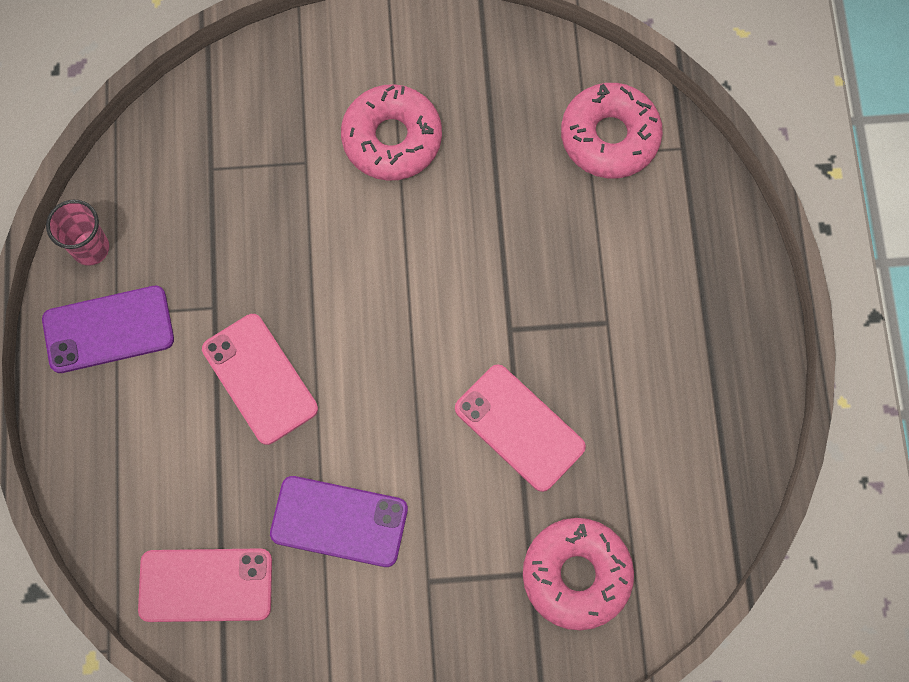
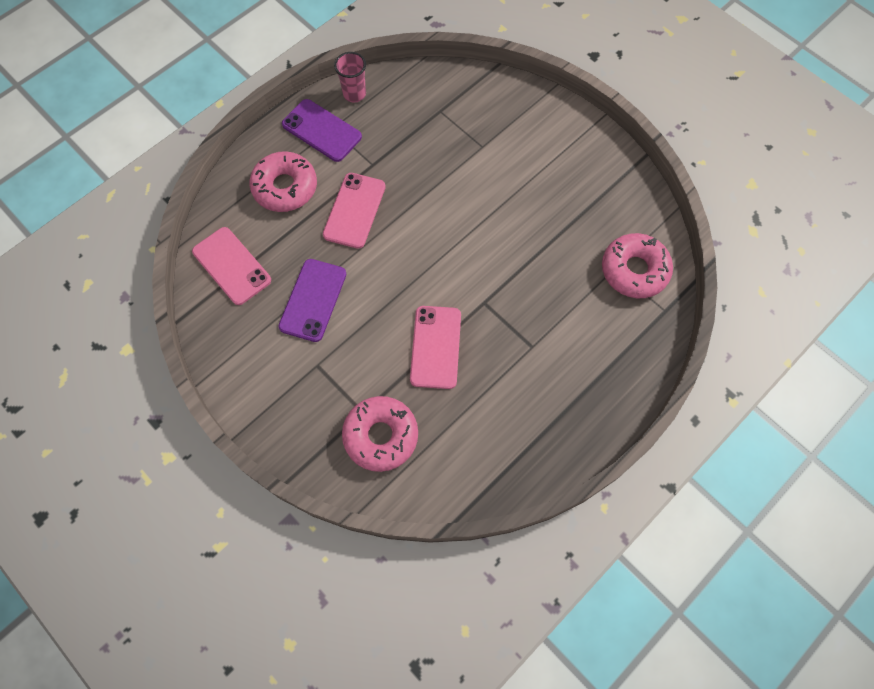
camera: 50 degrees right, 5 degrees down
purple phone [270,476,408,567] -> purple phone turned 45 degrees clockwise [278,259,346,342]
pink donut [341,84,442,181] -> pink donut moved to [249,151,317,212]

